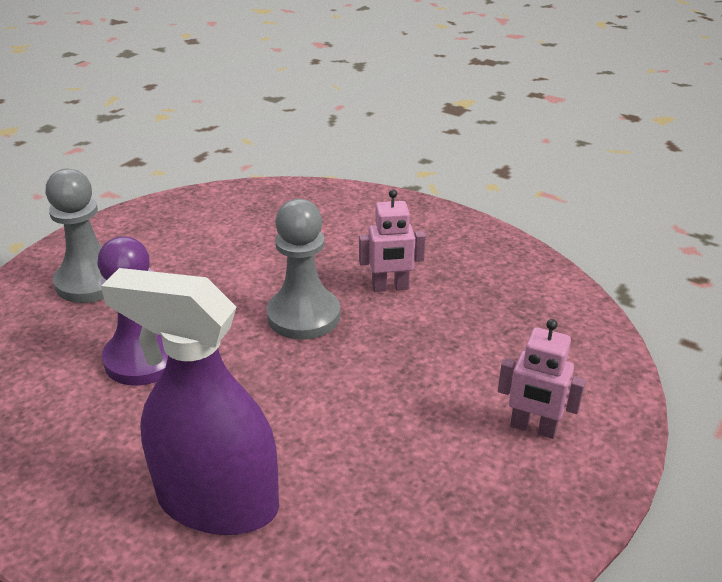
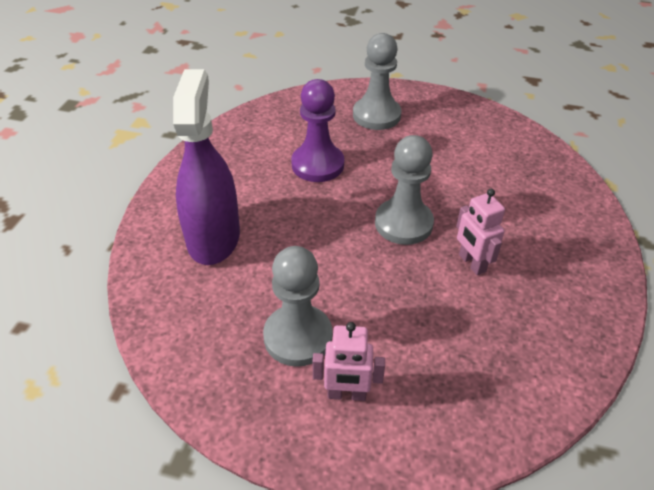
camera: 70 degrees right, 10 degrees up
pink robot [498,319,586,439] -> pink robot turned 90 degrees counterclockwise [312,322,385,401]
none -> grey pawn [263,246,332,367]

